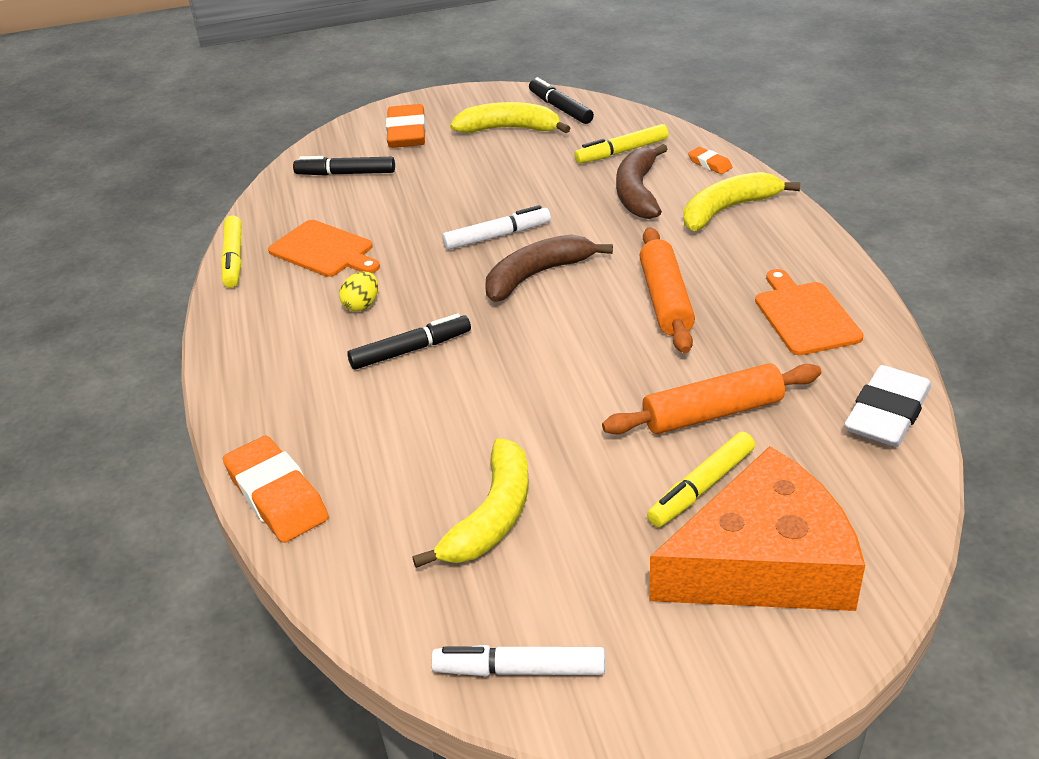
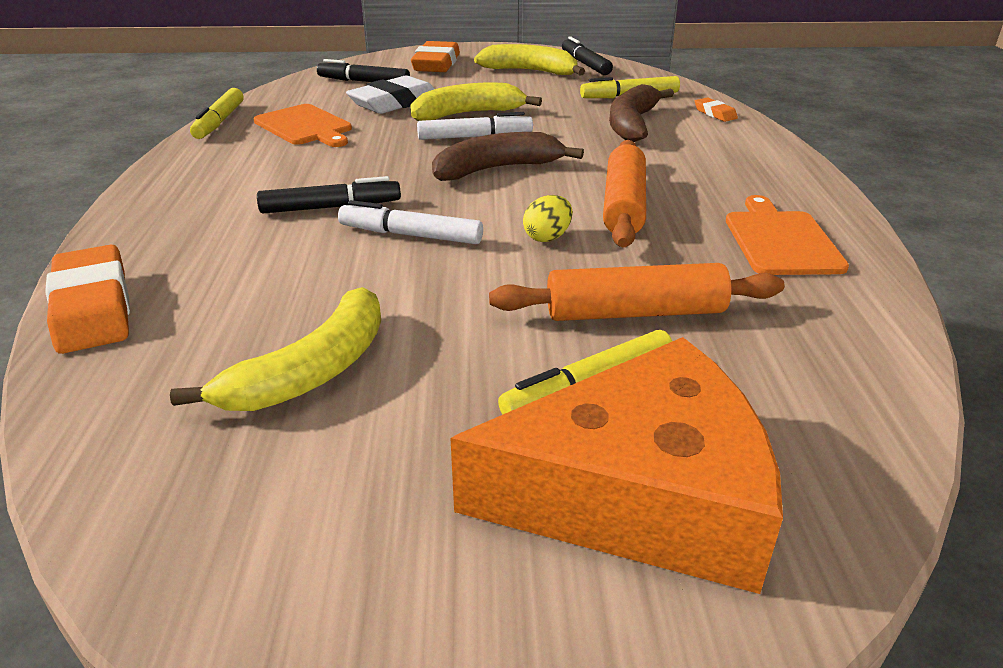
camera: 10 degrees right, 5 degrees down
yellow egg [339,271,378,312] -> yellow egg moved to [523,195,572,242]
white marker [431,645,605,676] -> white marker moved to [338,200,483,244]
yellow banana [684,172,800,231] -> yellow banana moved to [410,83,542,121]
white eraser [845,365,931,447] -> white eraser moved to [346,75,435,114]

